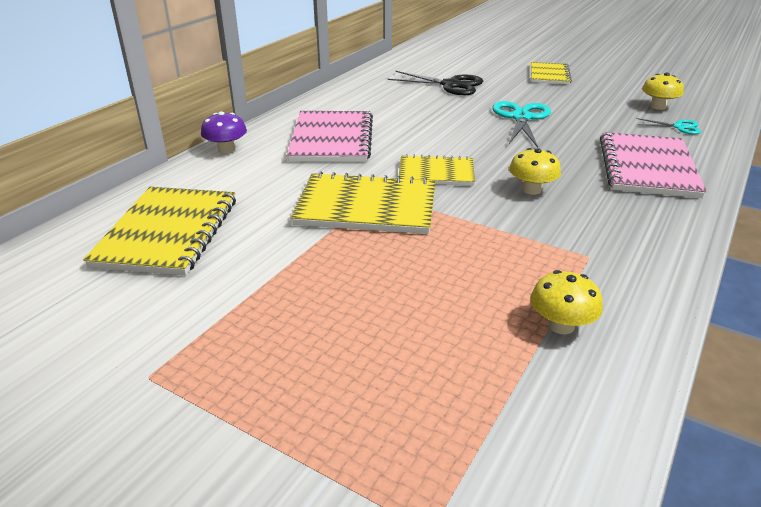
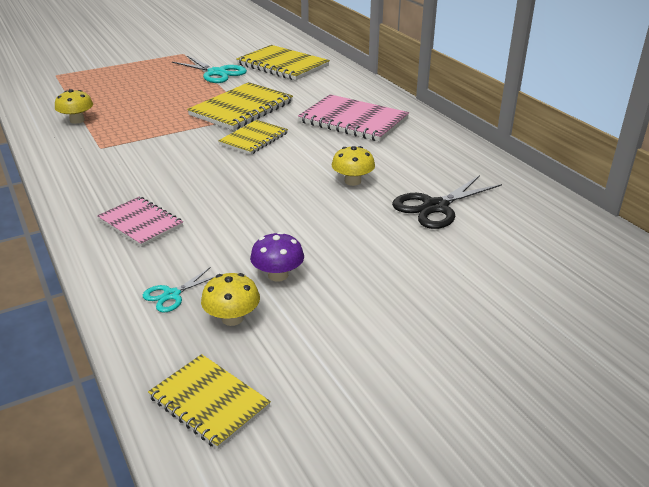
camera: 120 degrees right, 0 degrees up
purple mushroom [201,111,247,153] -> purple mushroom moved to [250,232,304,282]
turquoise scissors [492,101,551,148] -> turquoise scissors moved to [172,56,247,83]
yellow mushroom [509,148,561,195] -> yellow mushroom moved to [332,146,375,186]
yellow notebook [531,62,572,84] -> yellow notebook moved to [148,354,271,449]
pink notebook [600,132,706,198] -> pink notebook [97,197,183,247], size x0.62

